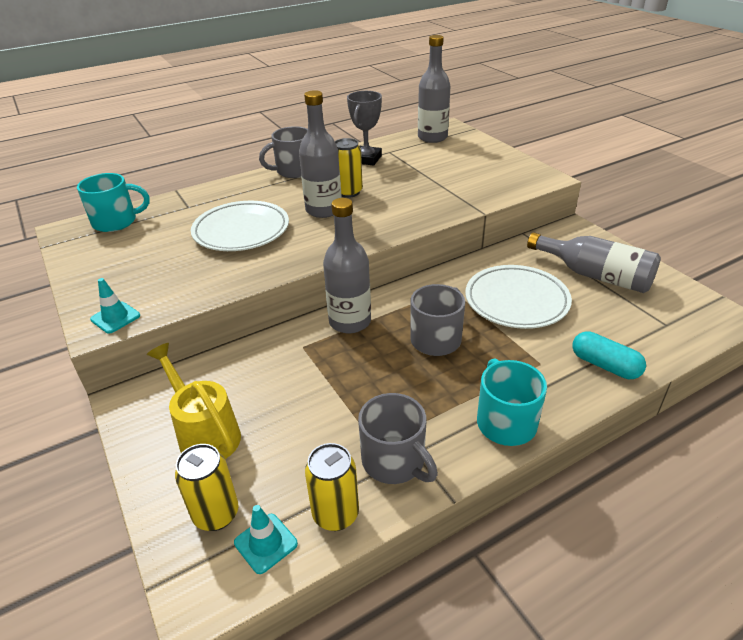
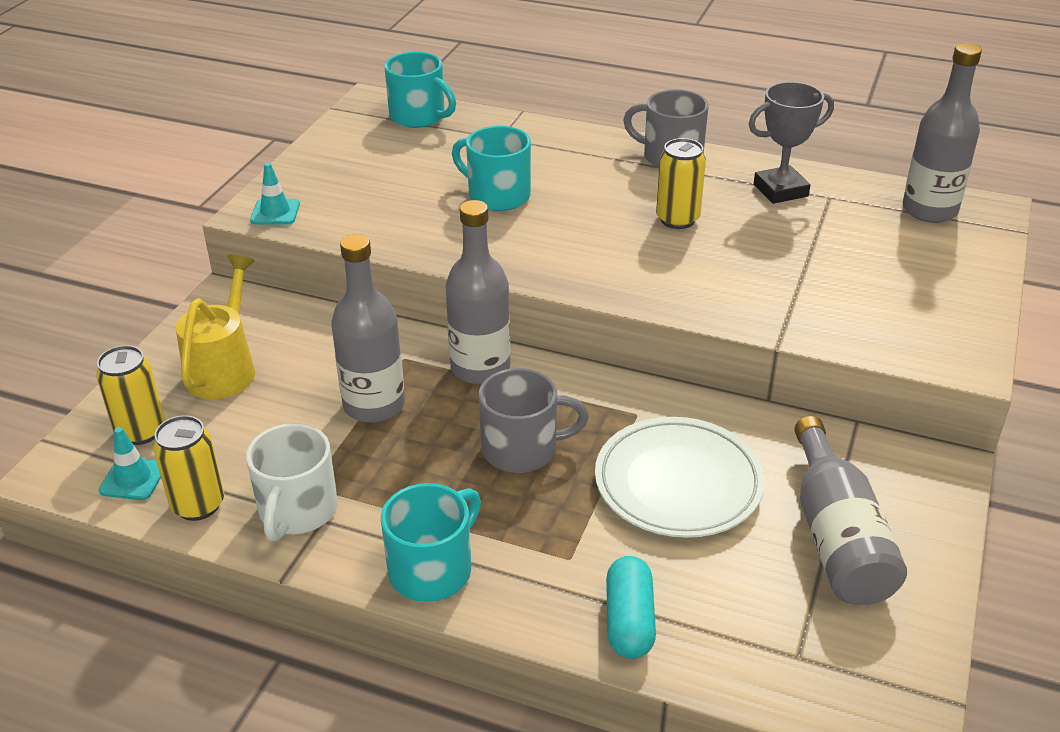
camera: 50 degrees right, 0 degrees up
white plate [191,201,289,251] -> turquoise mug [452,126,531,211]
grey bottle [299,90,342,218] -> grey bottle moved to [331,234,405,423]
grey mug [358,393,438,484] -> white mug [246,423,338,541]

